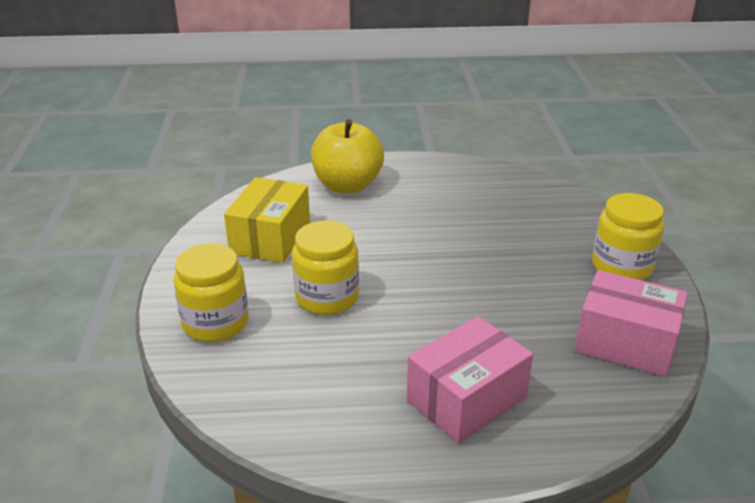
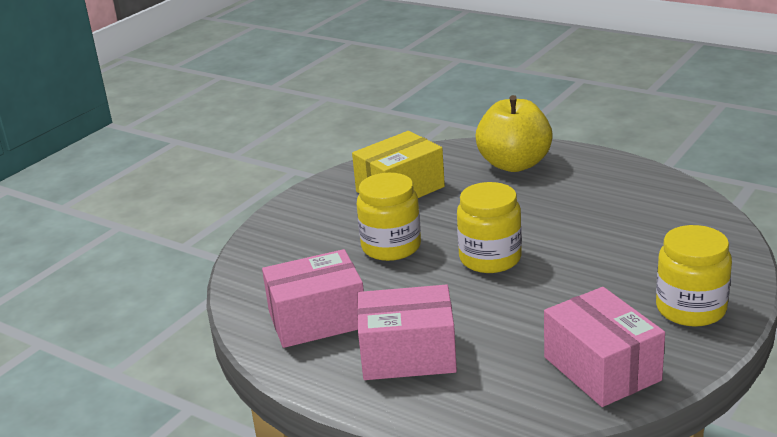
camera: 40 degrees right, 5 degrees down
yellow jar [173,243,249,342] -> yellow jar moved to [457,182,522,273]
none -> pink box [262,249,364,348]

